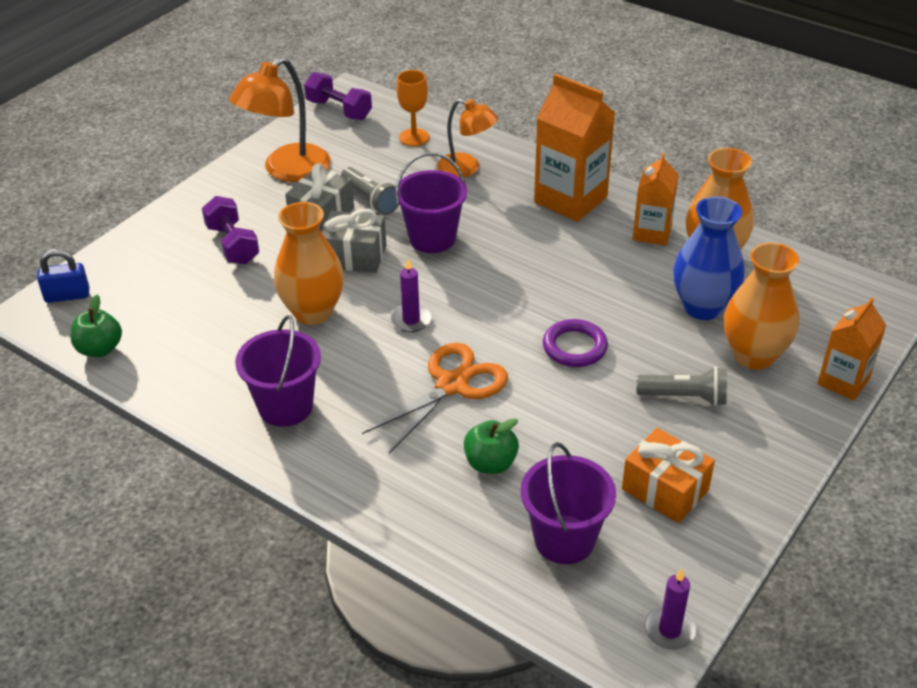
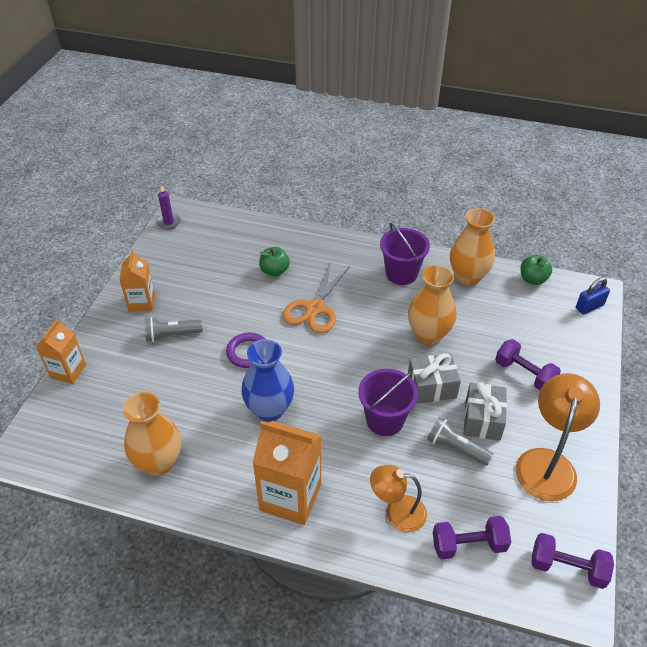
camera: 160 degrees right, 5 degrees up
purple candle [391,259,432,332] -> none
orange goblet [397,70,429,146] -> purple dumbbell [433,516,511,559]
purple bucket [521,442,616,564] -> none
orange gift [622,428,715,523] -> none
orange carton [633,153,679,246] -> orange carton moved to [119,250,155,312]
blue vase [673,197,744,320] -> blue vase moved to [241,339,294,422]
orange vase [724,243,799,370] -> orange vase moved to [450,208,495,286]

